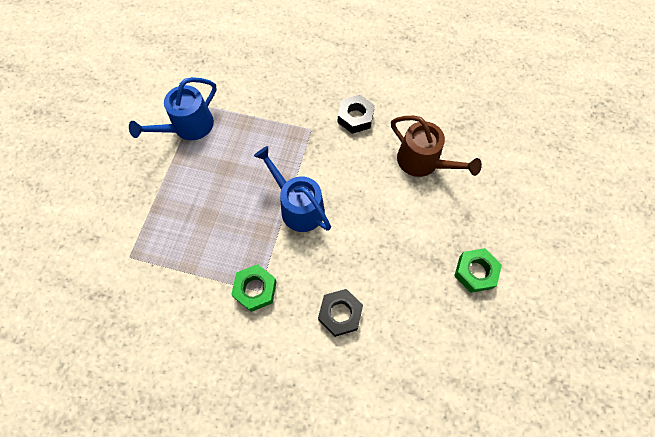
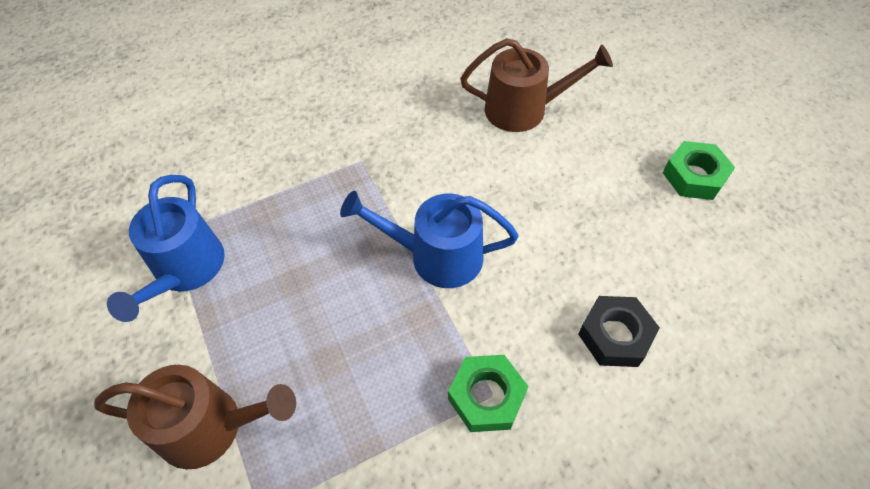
camera: 40 degrees left, 10 degrees down
black nut [338,95,375,134] -> none
none -> brown watering can [94,365,296,469]

